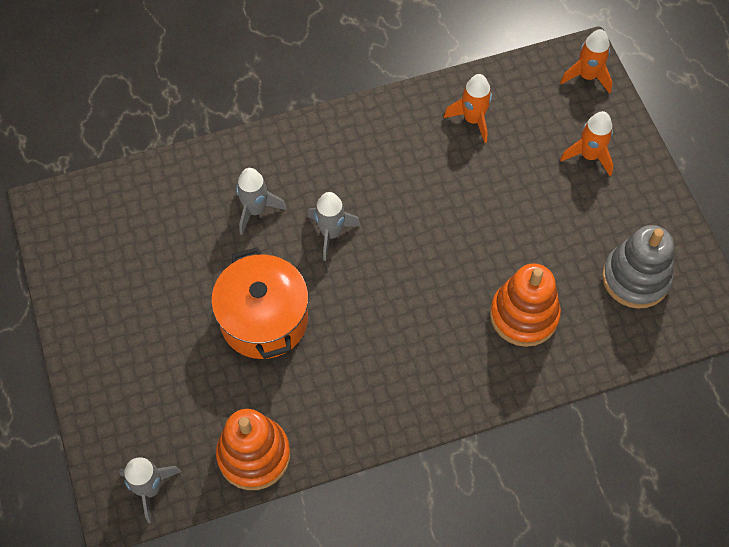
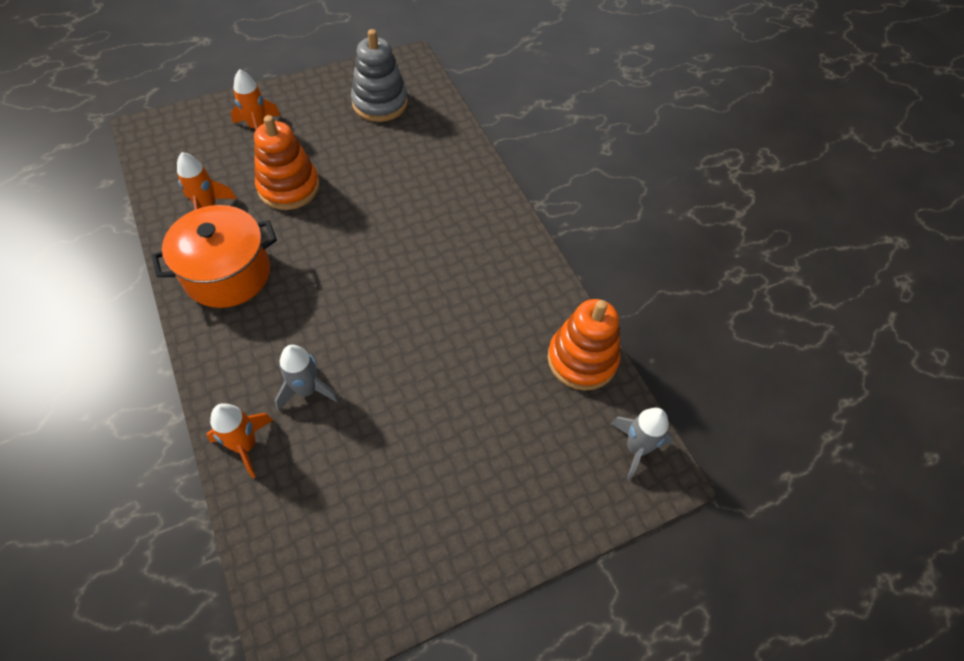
camera: 100 degrees left, 5 degrees down
orange pot [211,247,309,359] -> orange pot moved to [151,205,277,308]
grey rocket [308,192,361,261] -> none
orange stacking toy [490,263,561,347] -> orange stacking toy moved to [254,115,320,210]
orange rocket [560,29,612,94] -> orange rocket moved to [207,403,273,478]

